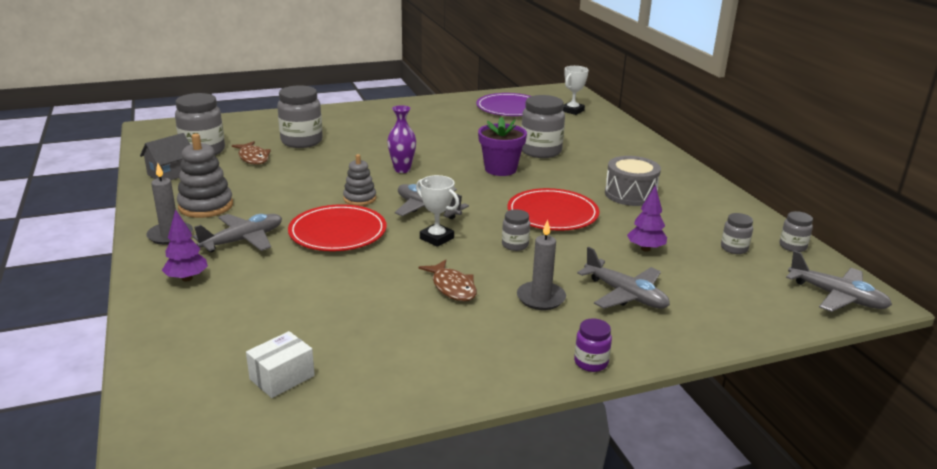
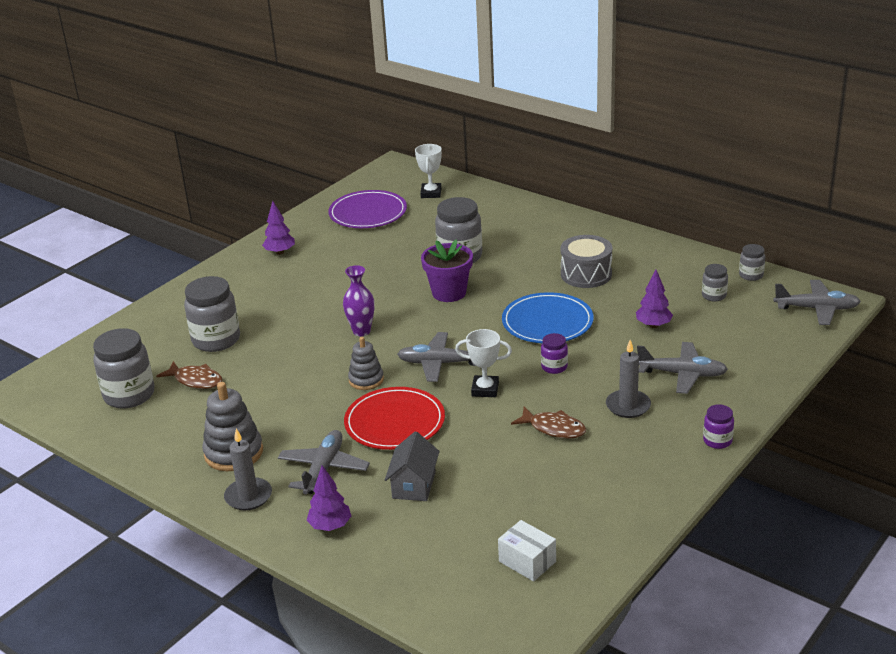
camera: 30 degrees left, 5 degrees up
grey house [140,133,190,180] -> grey house moved to [385,432,440,501]
white box [246,331,315,398] -> white box turned 60 degrees counterclockwise [498,520,556,581]
grey jar [502,209,530,251] -> purple jar [541,333,568,374]
red plate [507,188,599,231] -> blue plate [502,292,594,343]
none -> purple tree [262,201,295,255]

